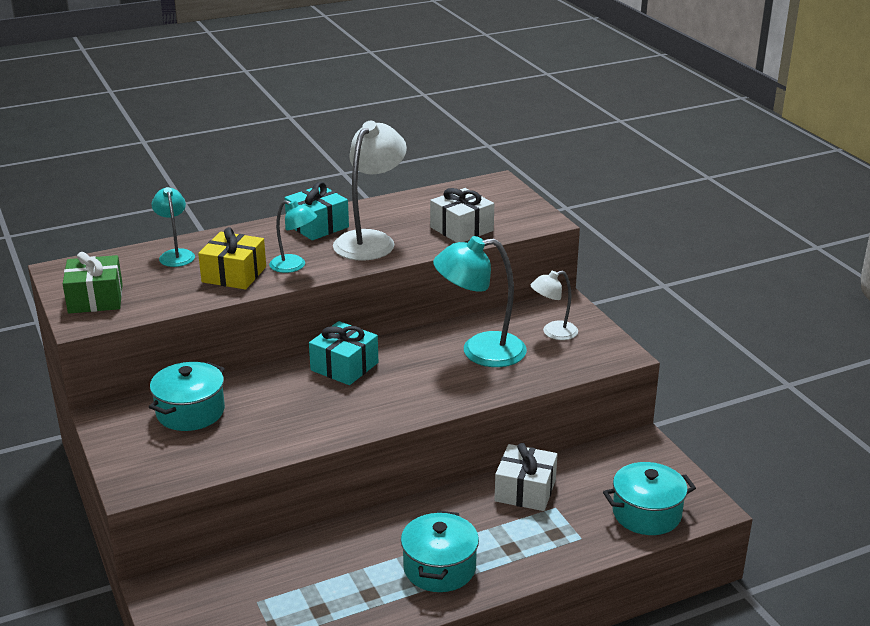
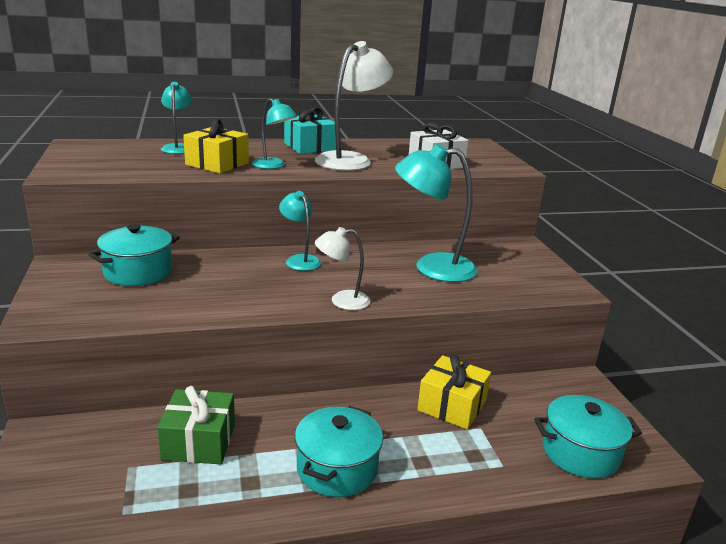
camera: 10 degrees right, 5 degrees down
green gift [63,252,123,314] -> green gift moved to [157,386,235,464]
turquoise gift [309,321,378,385] -> turquoise lamp [279,191,321,271]
white gift [495,443,557,511] -> yellow gift [417,355,491,430]
white lamp [530,271,578,340] -> white lamp moved to [315,227,371,310]

